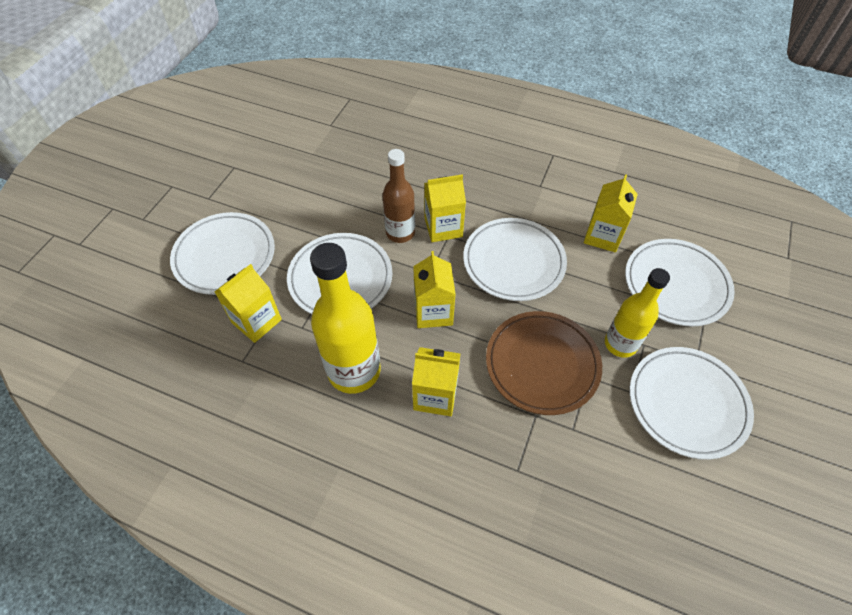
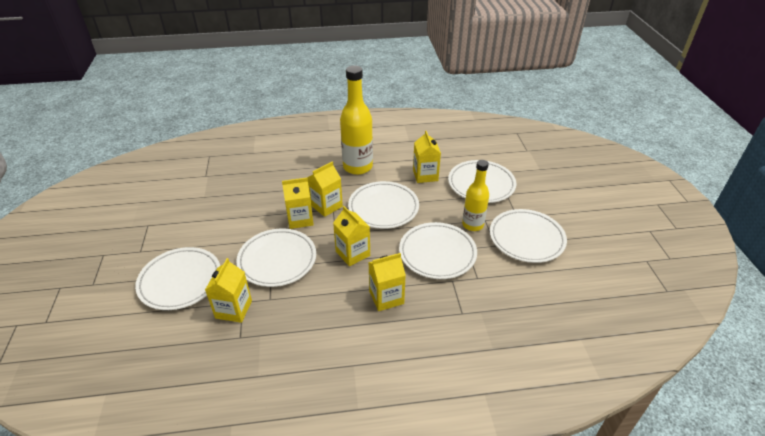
camera: 30 degrees left, 15 degrees down
yellow bottle [310,243,380,394] -> yellow bottle moved to [340,65,373,175]
brown bottle [383,149,415,243] -> yellow carton [282,177,314,229]
brown plate [486,311,602,415] -> white plate [399,222,477,279]

